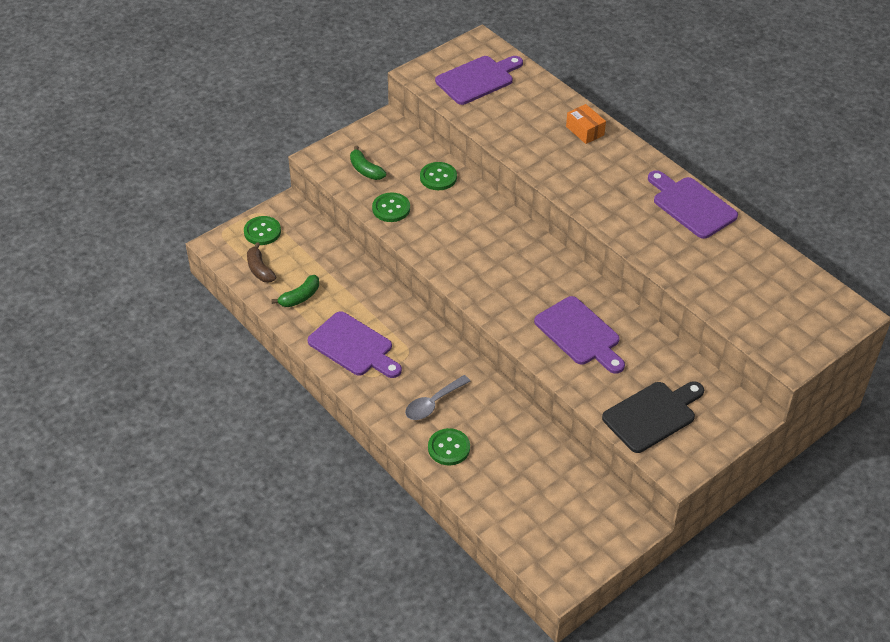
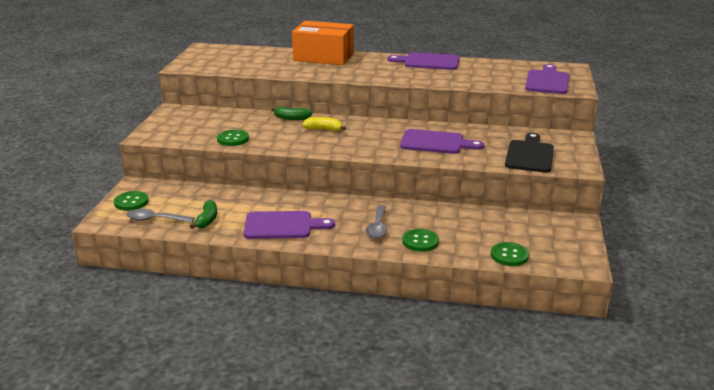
camera: 40 degrees left, 20 degrees down
brown banana [247,242,276,282] -> grey spoon [127,209,194,223]
green banana [350,146,386,180] -> green banana moved to [271,107,313,120]
green button [420,162,457,190] -> green button moved to [491,242,529,266]
purple cutting board [435,56,523,105] -> purple cutting board moved to [525,64,569,94]
orange box [566,104,606,144] -> orange box [292,21,354,65], size x2.21
none -> yellow banana [302,117,346,131]

